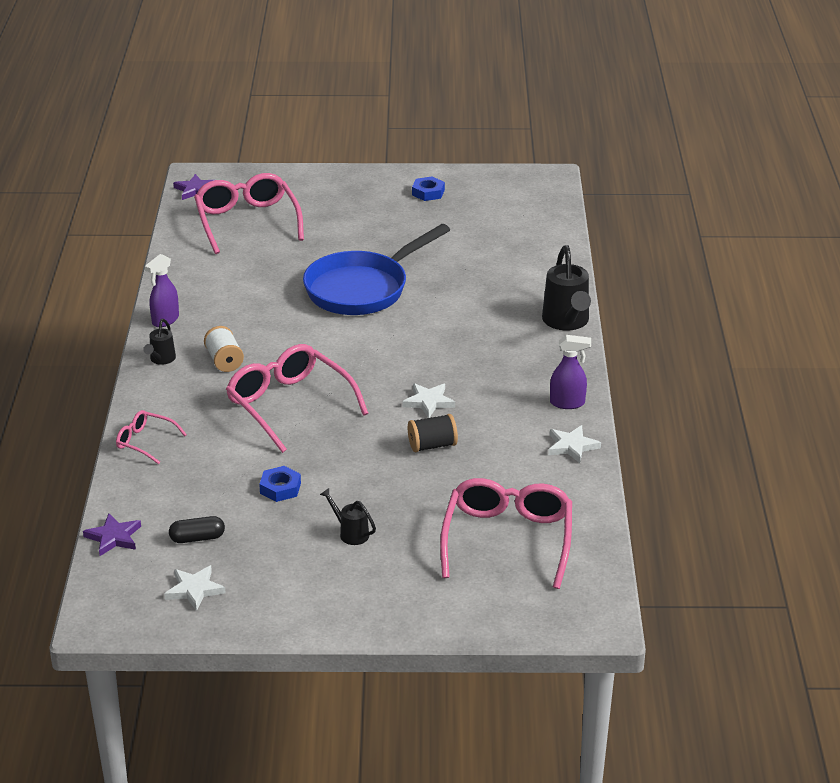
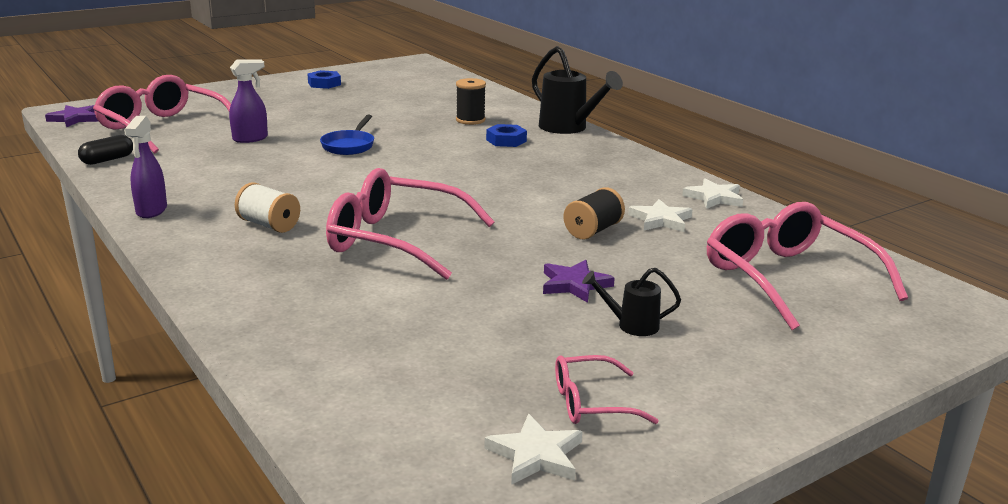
camera: 35 degrees left, 10 degrees down
purple star [83,513,141,556] -> purple star moved to [543,260,615,303]
pink glasses [116,410,187,464] -> pink glasses moved to [555,355,659,424]
black watering can [143,319,176,365] -> none
black capsule [169,516,225,543] -> black capsule moved to [78,135,133,165]
blue nut [259,466,301,502] -> blue nut moved to [486,124,527,147]
blue pan [303,224,450,315] -> blue pan [320,115,374,155], size x0.46
white star [402,383,455,418] -> white star moved to [628,199,693,232]
purple spray bottle [550,335,591,409] -> purple spray bottle moved to [229,59,268,143]
none -> black spool [456,78,486,125]

